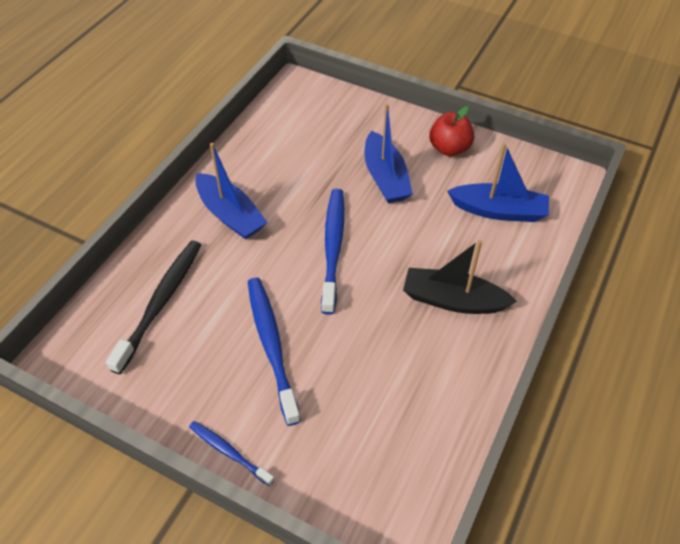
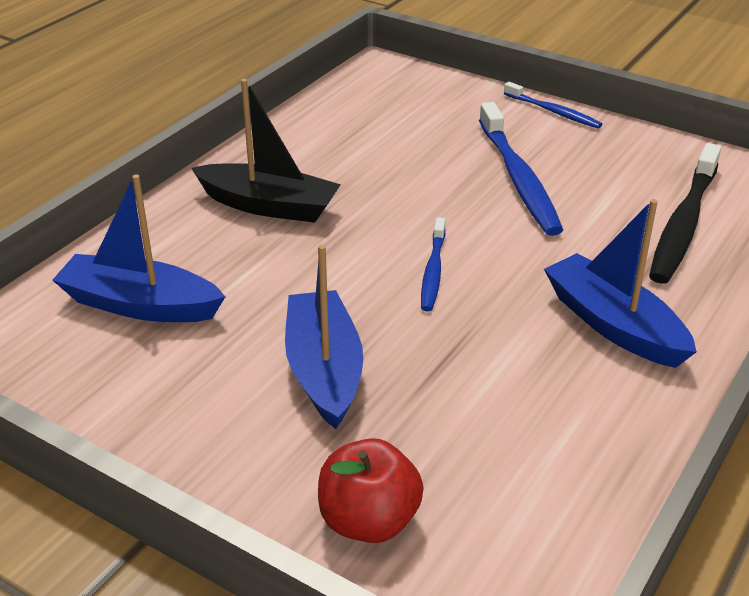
camera: 175 degrees left, 15 degrees down
blue toothbrush [321,189,344,315] -> blue toothbrush [421,217,445,312], size x0.56
red apple [429,106,474,156] -> red apple moved to [318,438,424,543]

